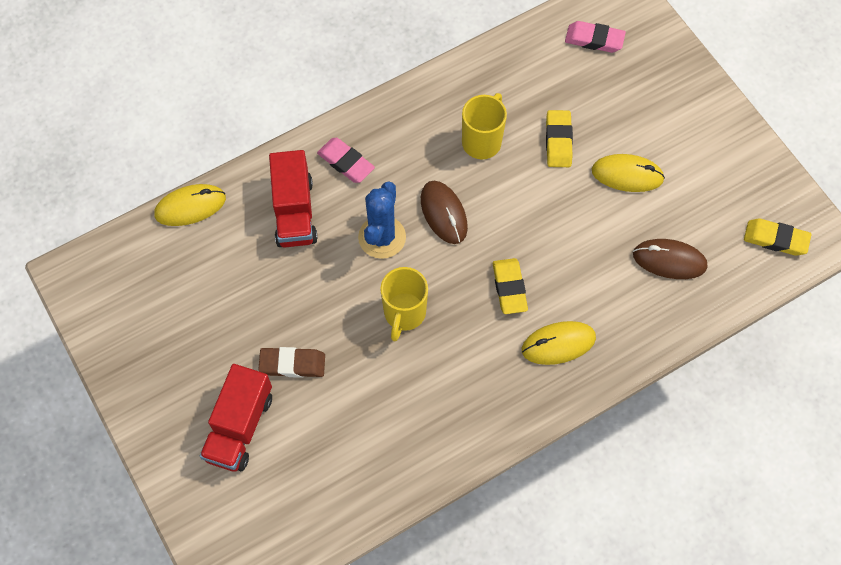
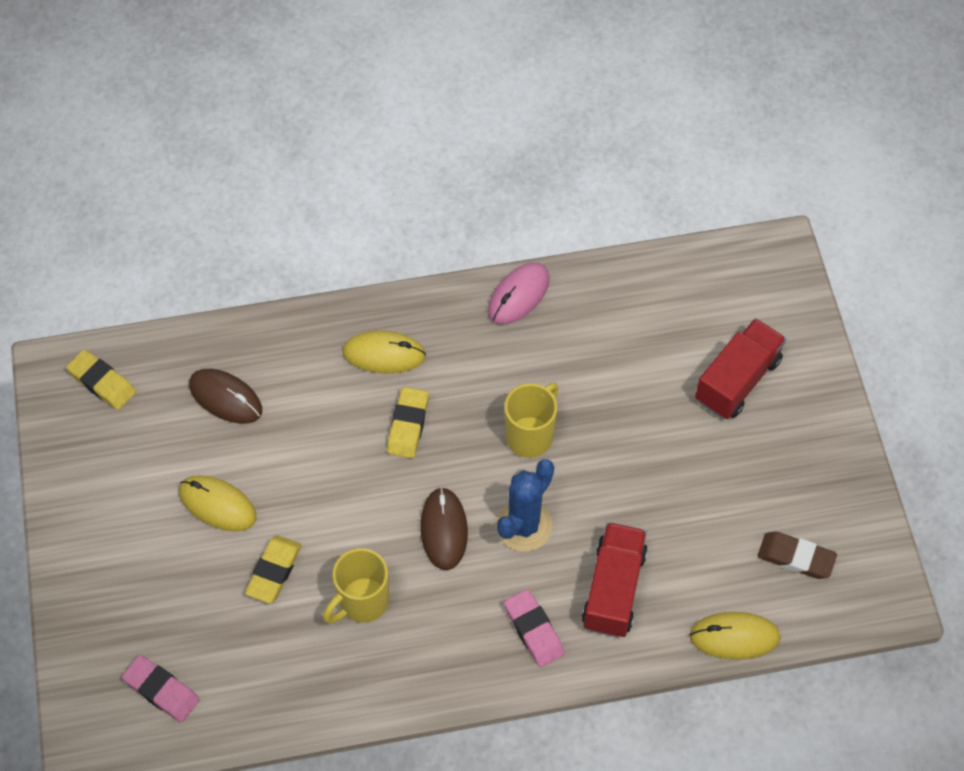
camera: 160 degrees left, 5 degrees down
brown eraser [258,347,325,378] -> brown eraser moved to [757,532,837,579]
none -> pink mouse [488,263,550,325]

